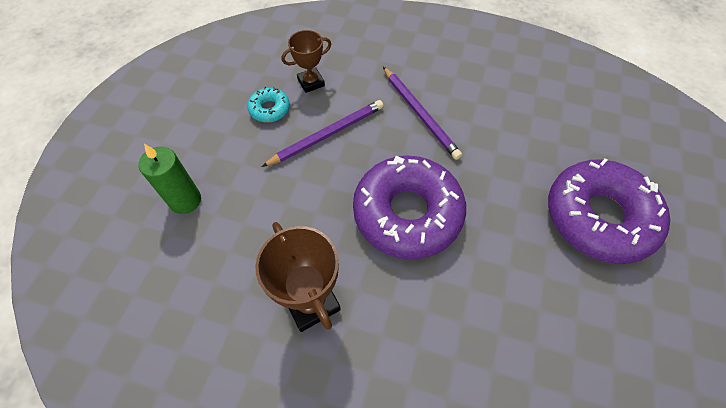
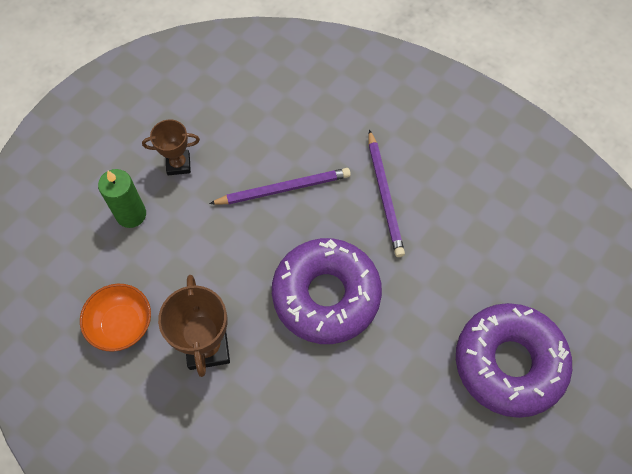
camera: 20 degrees right, 5 degrees up
turquoise donut [247,87,290,123] -> none
brown trophy [282,30,331,93] -> brown trophy moved to [142,119,200,175]
none -> orange bowl [80,284,151,352]

